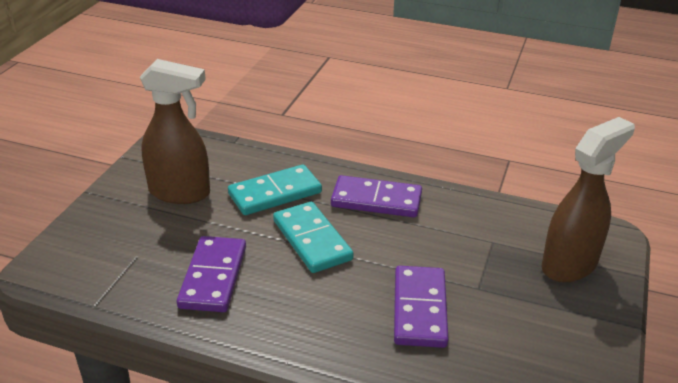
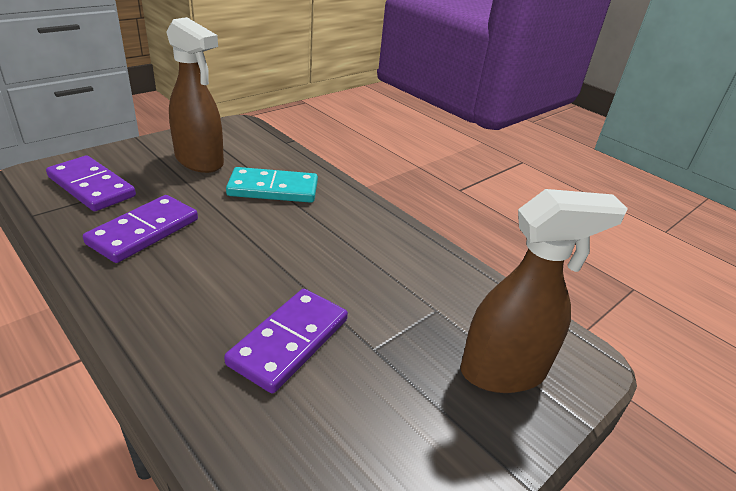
camera: 25 degrees right, 0 degrees up
turquoise domino [273,202,354,273] -> none
purple domino [331,175,422,218] -> purple domino moved to [46,155,136,211]

